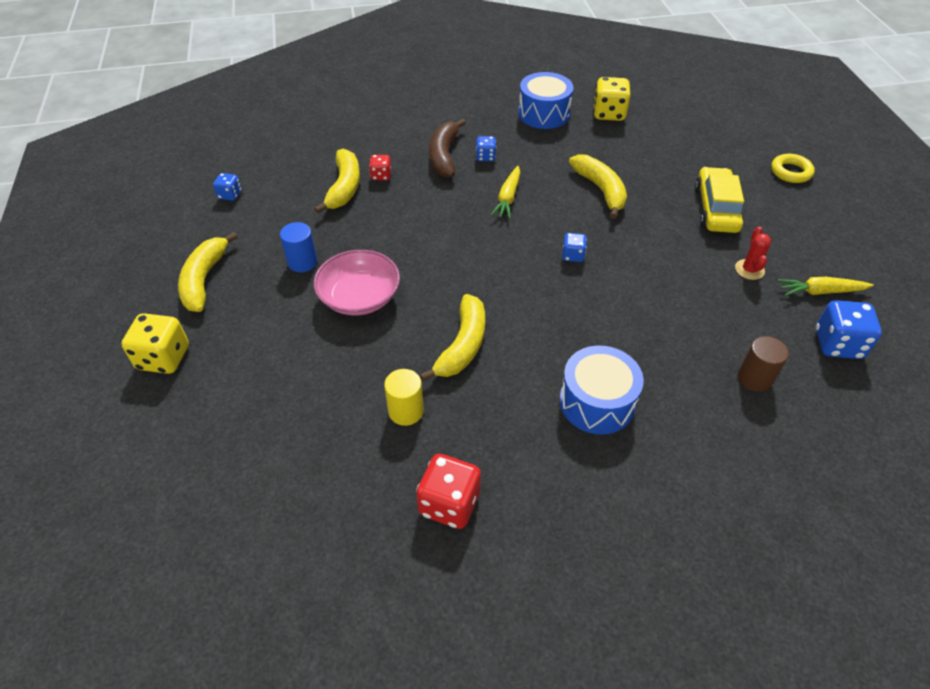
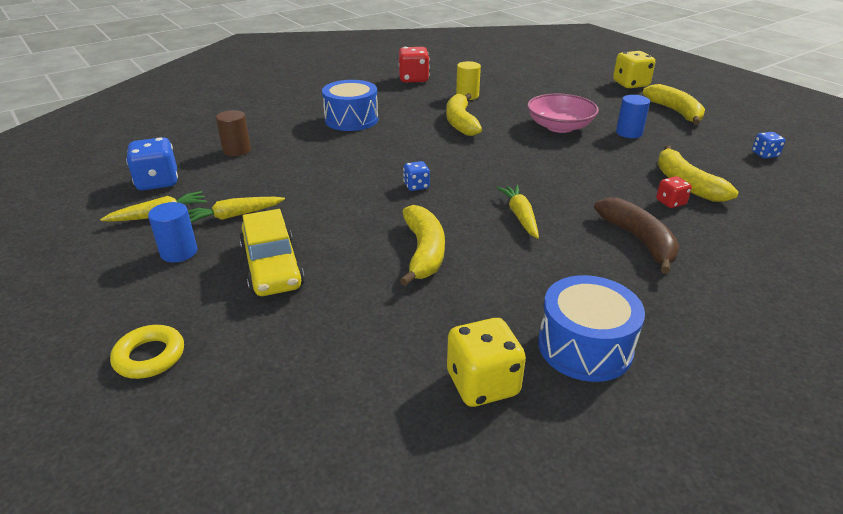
camera: 155 degrees right, 15 degrees down
blue dice [476,136,496,161] -> none
yellow banana [569,154,627,219] -> yellow banana turned 135 degrees counterclockwise [400,205,445,286]
red cactus [735,227,771,280] -> yellow carrot [188,197,285,222]
none -> blue cylinder [148,202,197,263]

